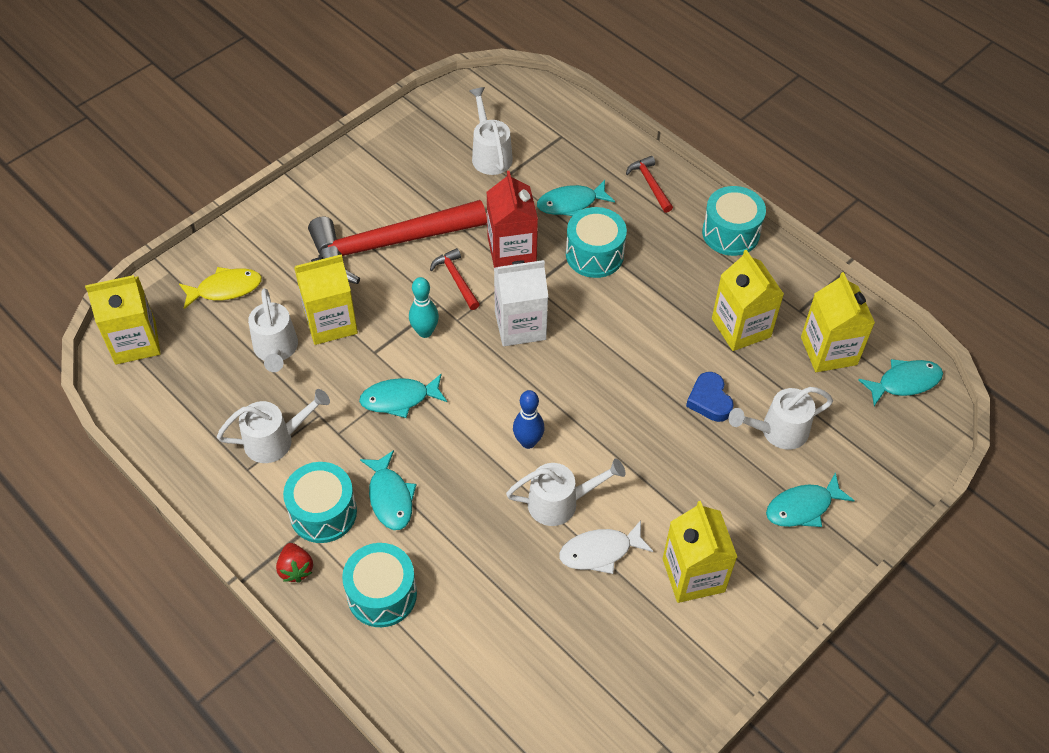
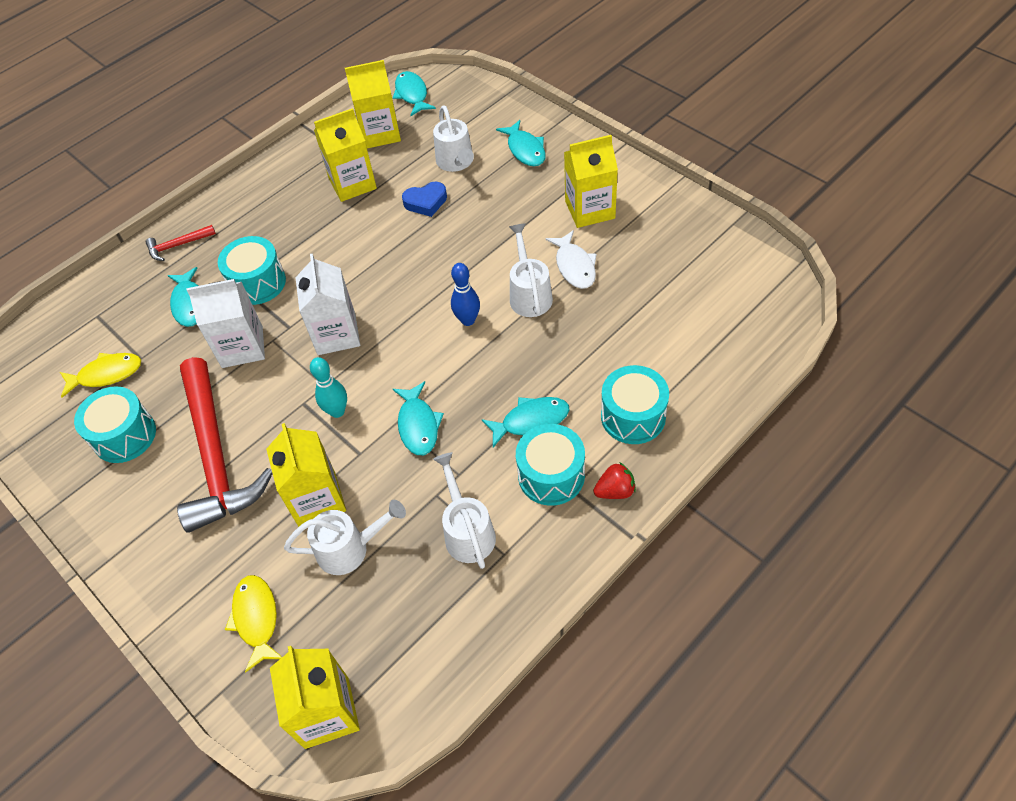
camera: 85 degrees left, 0 degrees up
red hammer [430,248,480,310] -> none
white watering can [469,87,513,175] -> yellow fish [60,353,142,398]
red carton [486,171,538,268] -> white carton [187,279,265,368]
turquoise drum [702,186,766,256] -> turquoise drum moved to [74,386,156,463]

